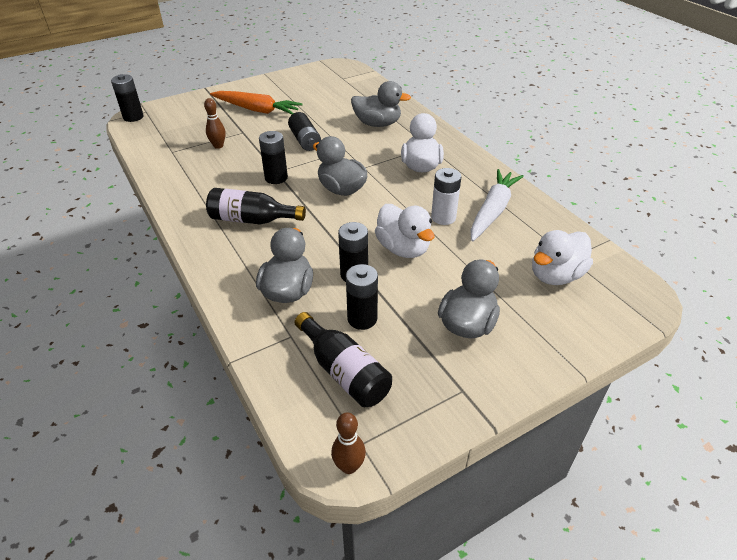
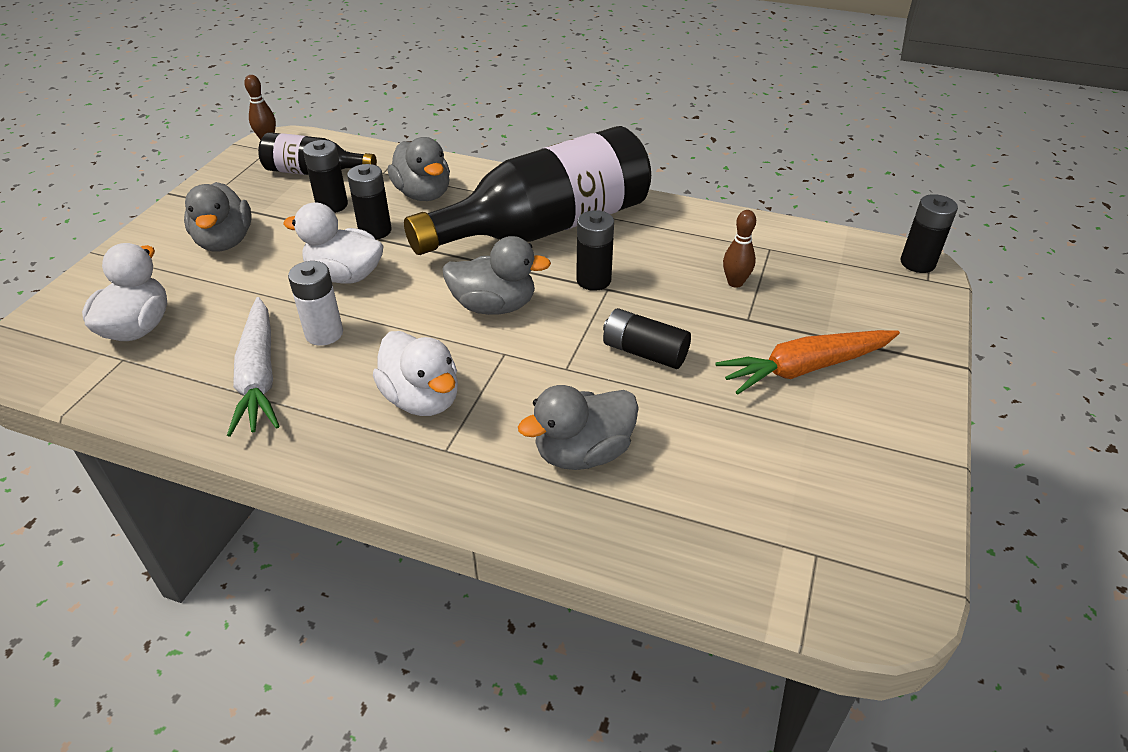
camera: 140 degrees right, 0 degrees up
black bottle [206,188,306,224] -> black bottle [404,126,651,255], size x1.98

